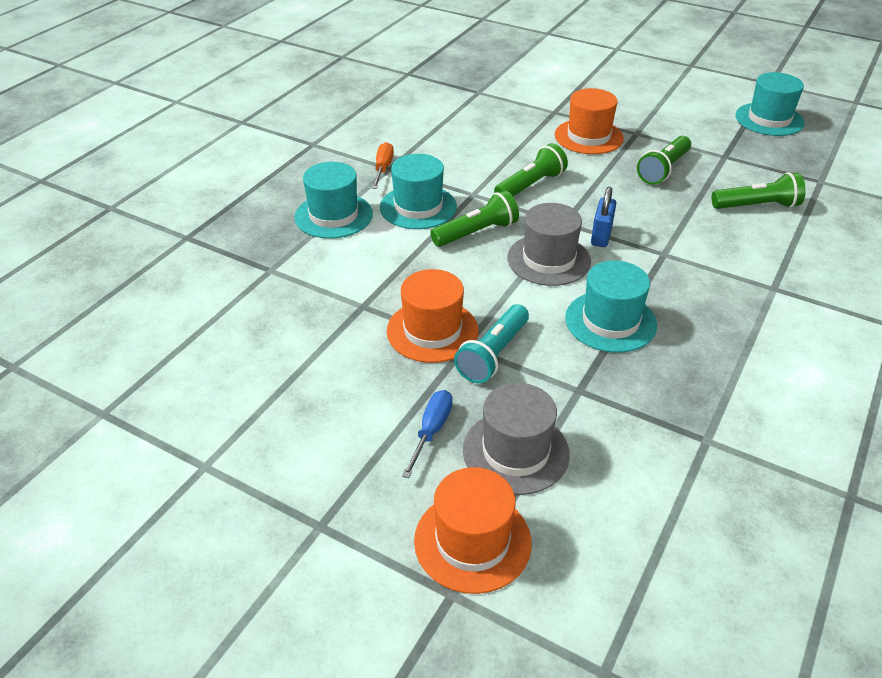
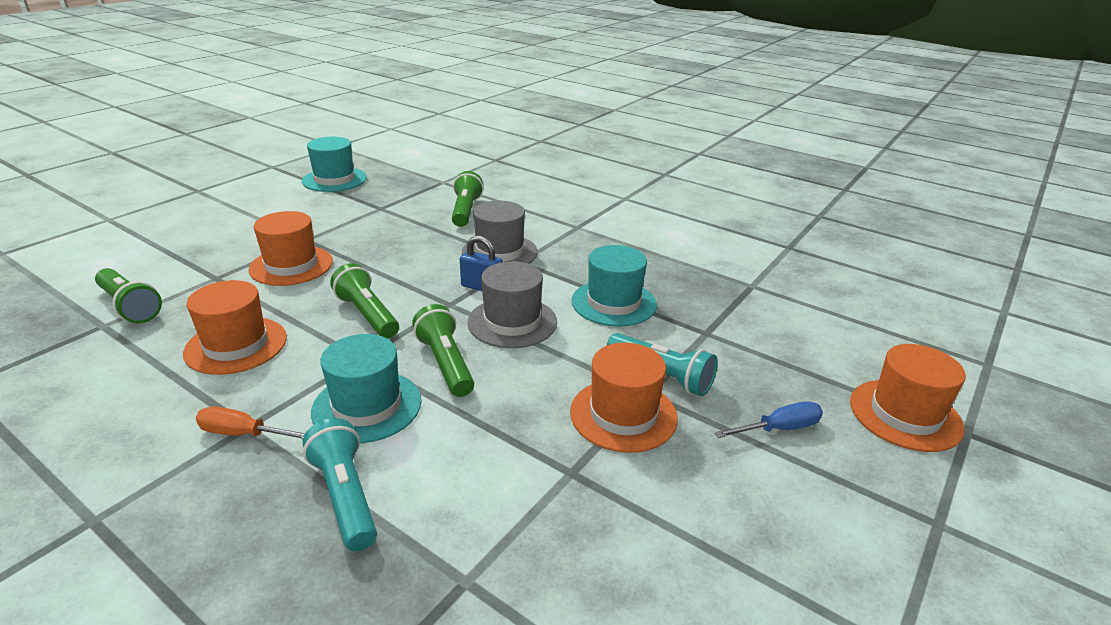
camera: 85 degrees left, 10 degrees down
turquoise hat [294,162,373,239] -> turquoise flashlight [303,418,377,551]
blue screwdriver [402,390,453,478] -> blue screwdriver turned 135 degrees clockwise [715,401,823,438]
grey hat [463,383,570,495] -> grey hat moved to [462,201,538,264]
green flashlight [637,136,691,185] -> green flashlight moved to [95,268,162,323]
none -> orange hat [183,280,287,375]

